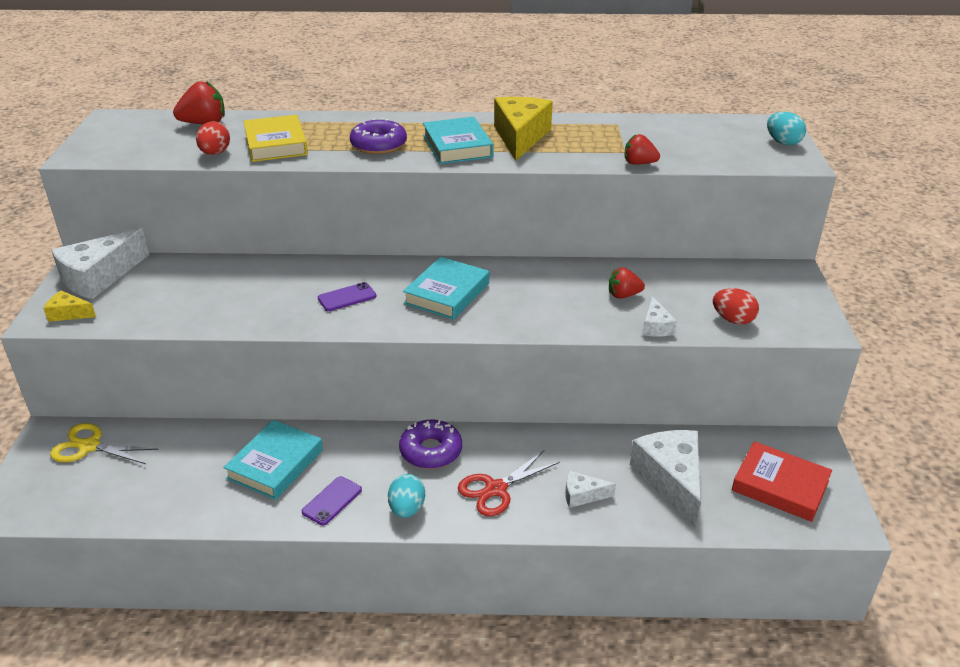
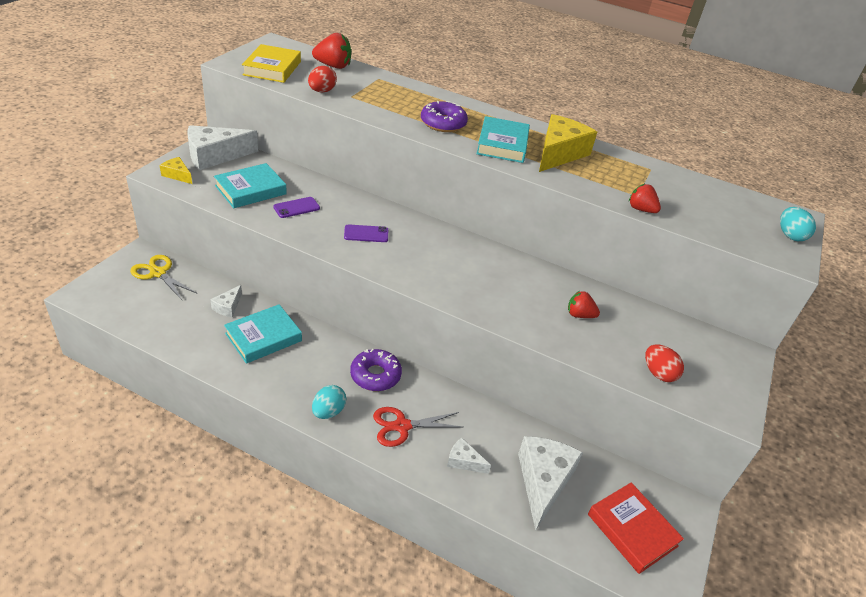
camera: 20 degrees right, 5 degrees up
yellow book [244,115,308,162] -> yellow book moved to [242,44,301,83]
purple phone [302,476,362,525] -> purple phone moved to [273,197,320,218]
turquoise book [403,257,489,320] -> turquoise book moved to [214,163,287,208]
white cheese [642,296,677,337] -> white cheese moved to [210,285,242,317]

